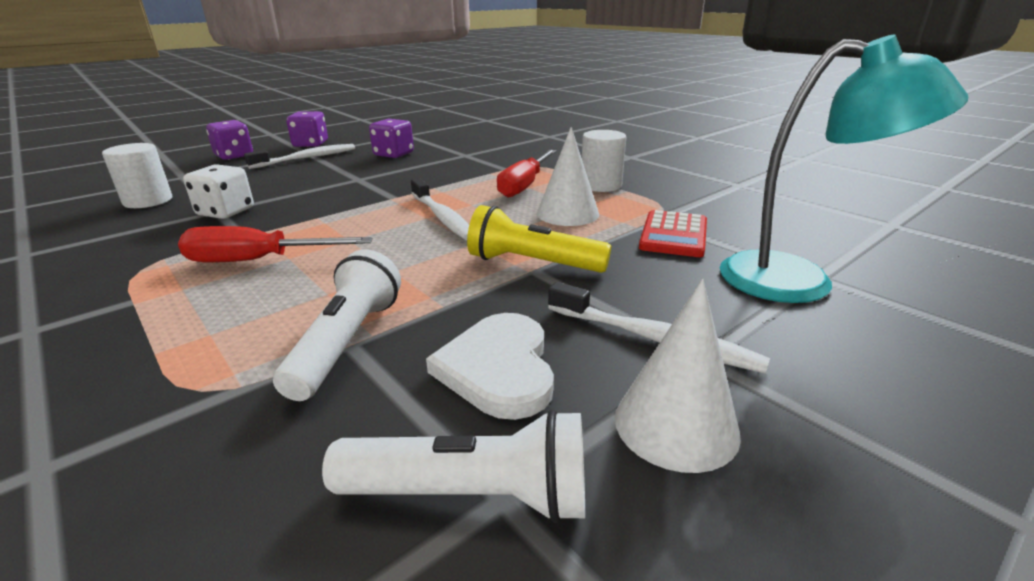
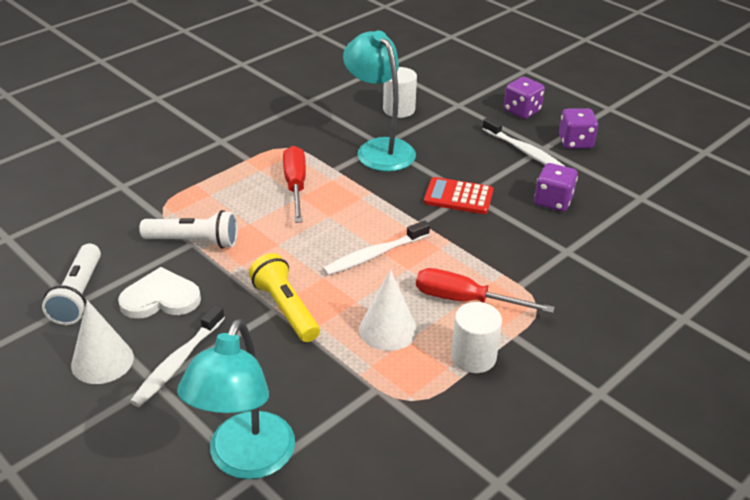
camera: 85 degrees right, 10 degrees up
white dice [183,164,254,219] -> turquoise lamp [343,30,416,172]
yellow flashlight [467,205,611,273] -> yellow flashlight turned 45 degrees counterclockwise [249,253,320,342]
red calculator [639,210,707,257] -> red calculator moved to [424,177,493,214]

